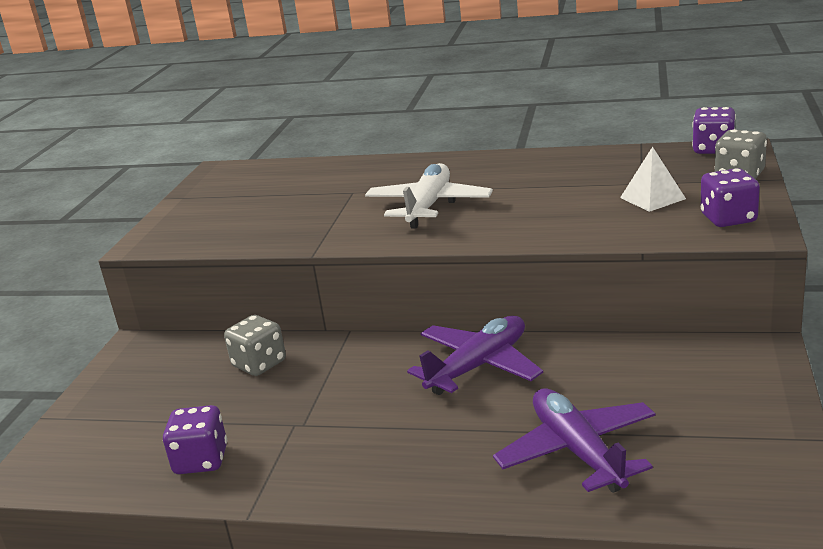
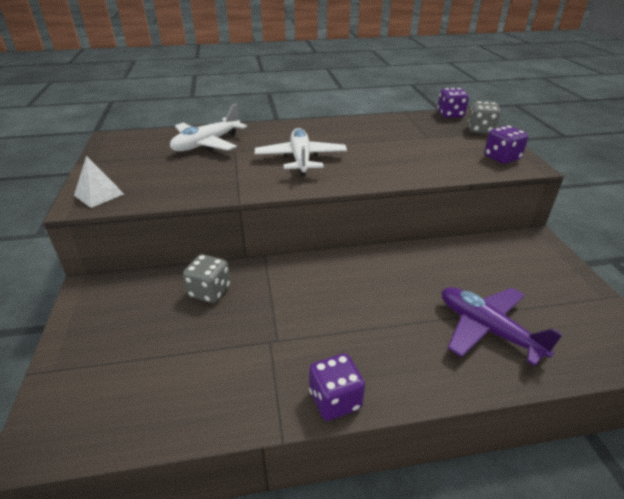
camera: 25 degrees left, 10 degrees up
purple dice [163,405,227,474] -> purple dice moved to [309,353,365,421]
purple plane [407,316,543,395] -> none
white pyramid [620,146,686,212] -> white pyramid moved to [74,156,124,208]
none -> white plane [170,104,247,151]

